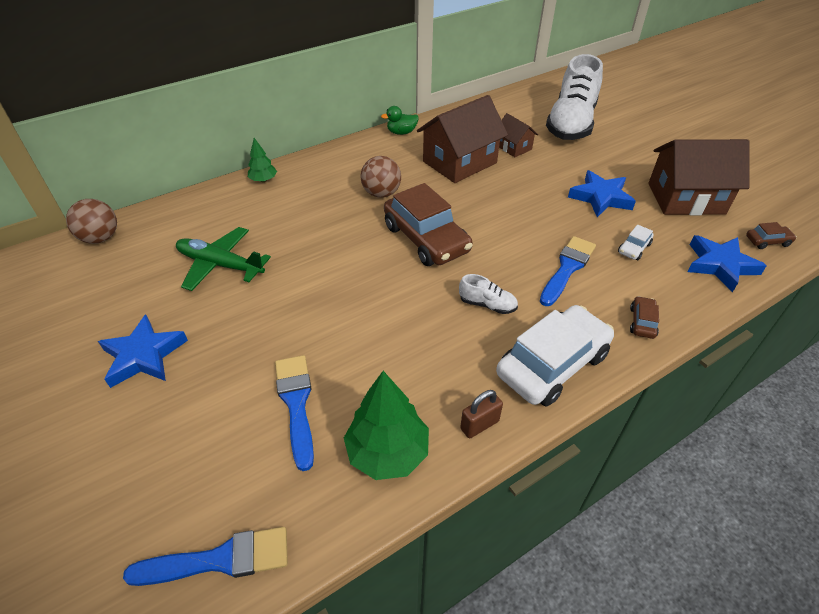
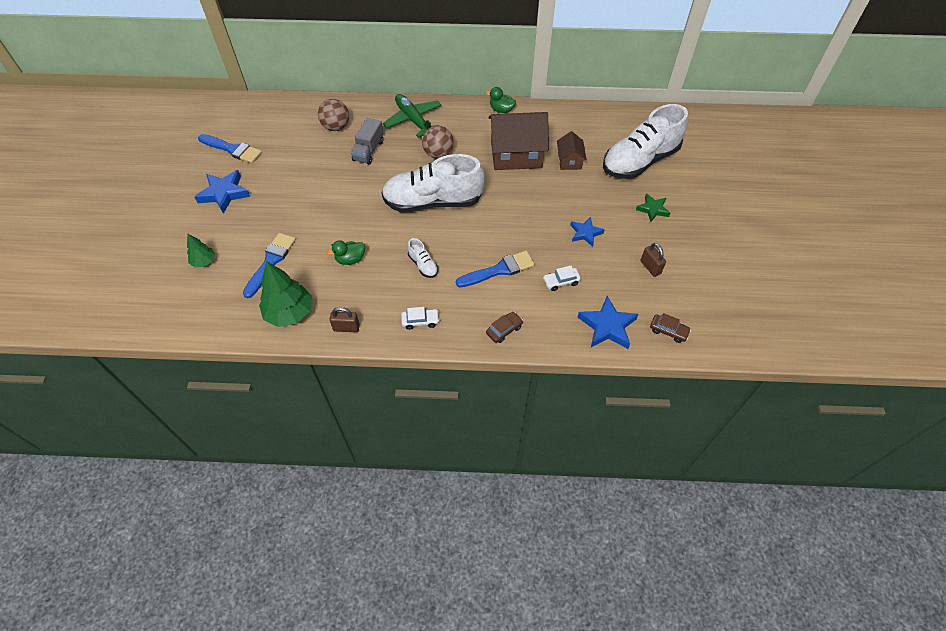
camera: 35 degrees right, 10 degrees up
brown ball [66,199,117,244] -> brown ball moved to [318,99,349,131]
blue brush [123,527,288,586] -> blue brush moved to [198,134,262,163]
green plane [176,227,271,291] -> green plane moved to [383,94,442,138]
green tree [248,138,277,182] -> green tree moved to [187,234,215,267]
brown car [384,183,473,266] -> white shoe [381,154,485,213]
white car [496,305,614,407] -> white car [401,307,440,330], size x0.43
blue star [568,170,636,217] -> blue star [570,217,604,247], size x0.64
brown house [648,139,750,215] -> brown padlock [641,243,666,277]
none -> green duck [327,240,365,265]
none -> grey truck [351,118,384,165]
none -> green star [636,194,671,222]

